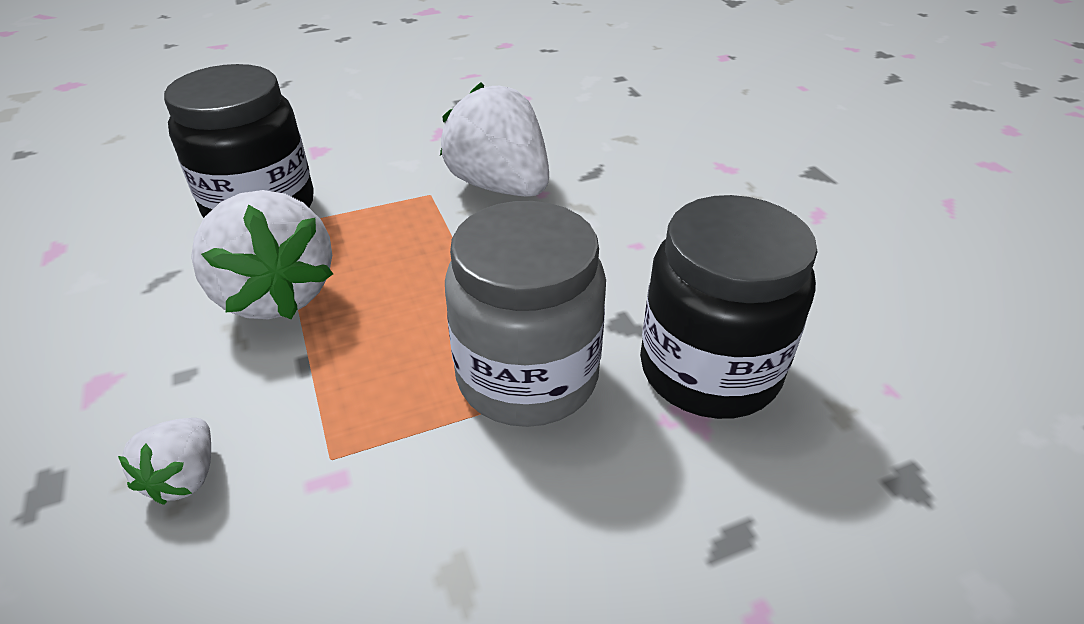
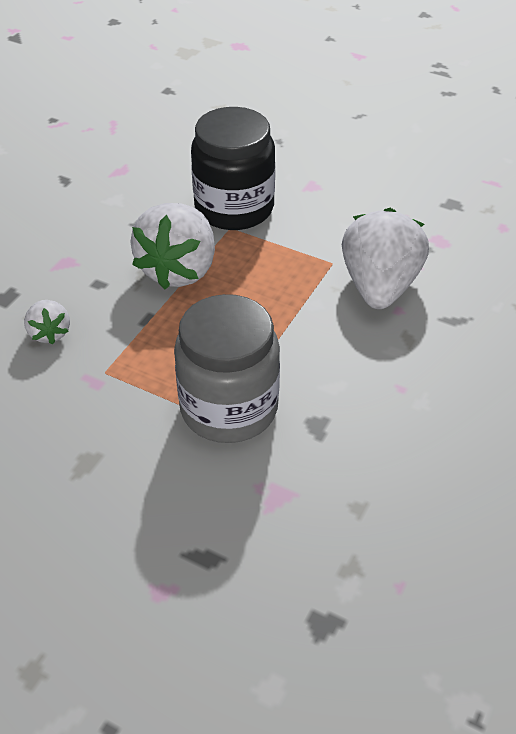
camera: 50 degrees right, 5 degrees up
white strawberry [118,418,211,505] -> white strawberry turned 75 degrees counterclockwise [24,300,70,344]
black jar [640,195,817,419] -> none

